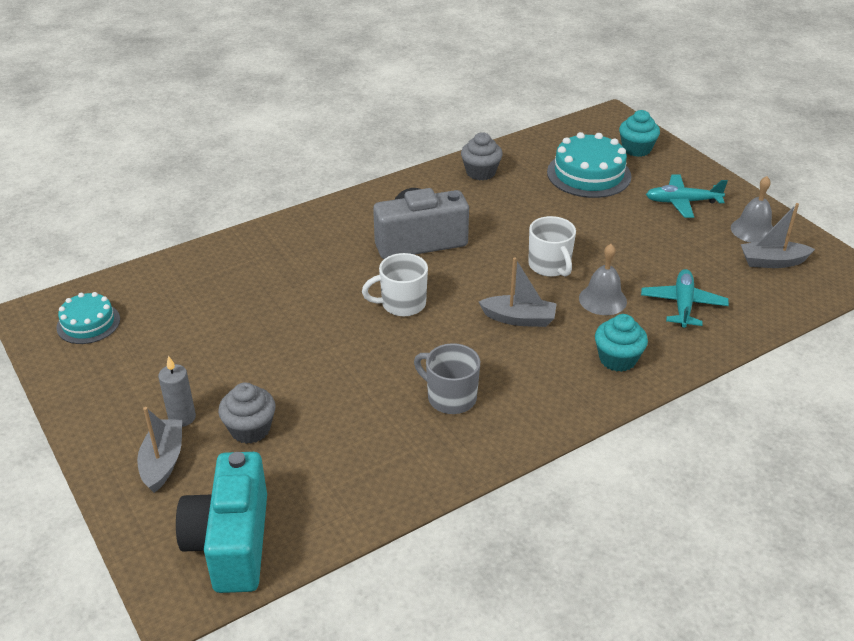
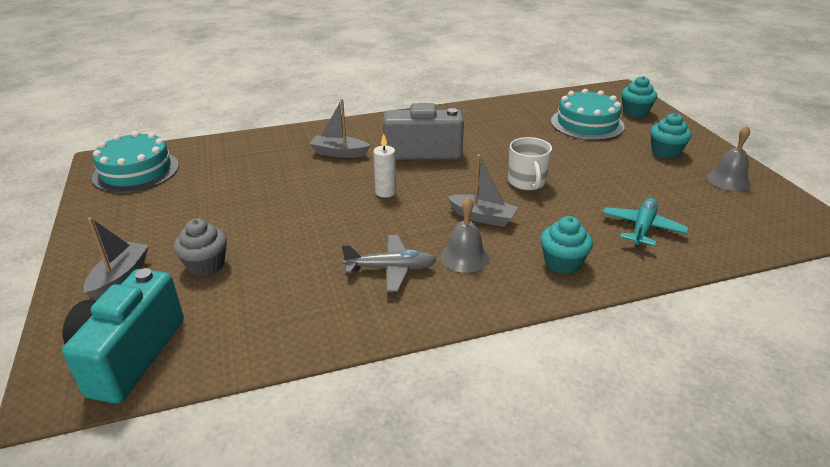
camera: 15 degrees right, 5 degrees down
turquoise cake [56,292,120,344] -> turquoise cake [92,131,179,193], size x1.63
grey candle [158,356,196,427] -> none
white mug [362,253,428,316] -> white candle [373,134,396,198]
grey mug [414,343,480,414] -> grey plane [342,235,436,292]
grey cupcake [461,132,503,180] -> none
grey bell [579,244,627,315] -> grey bell moved to [440,197,489,273]
turquoise plane [646,175,728,218] -> turquoise cupcake [650,113,692,159]
grey boat [741,203,815,268] -> grey boat moved to [310,99,370,158]

